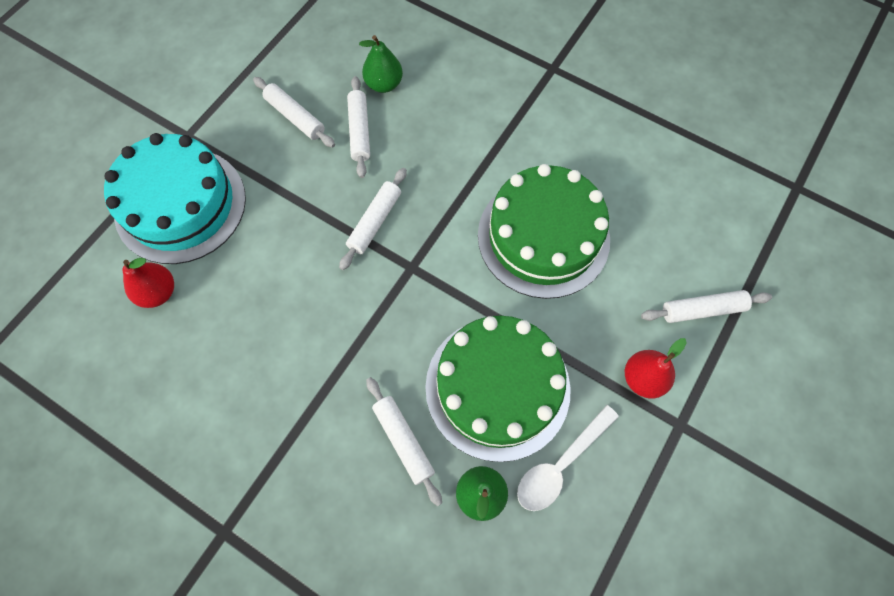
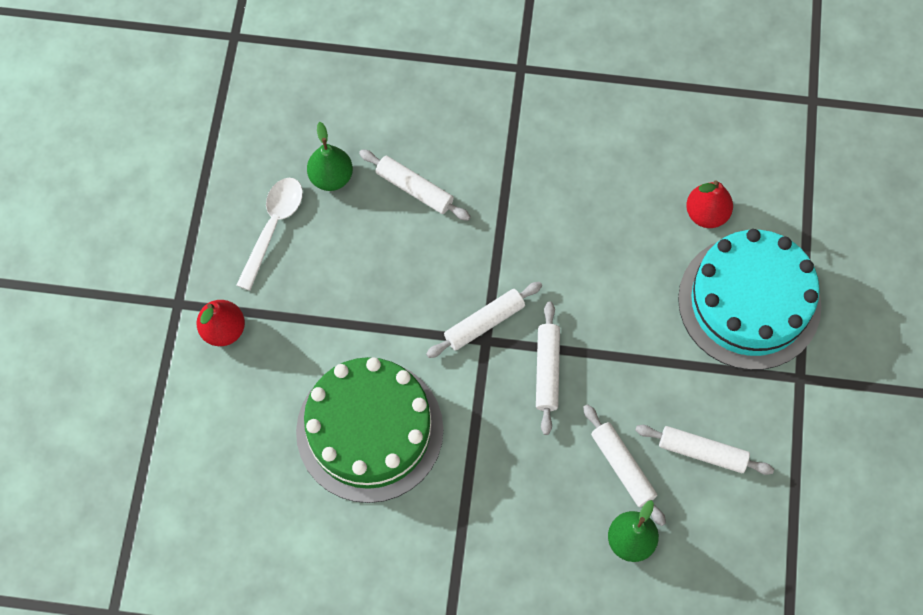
camera: 155 degrees right, 0 degrees up
green cake [425,316,571,462] -> none
white rolling pin [641,290,772,323] -> white rolling pin moved to [426,282,542,358]

